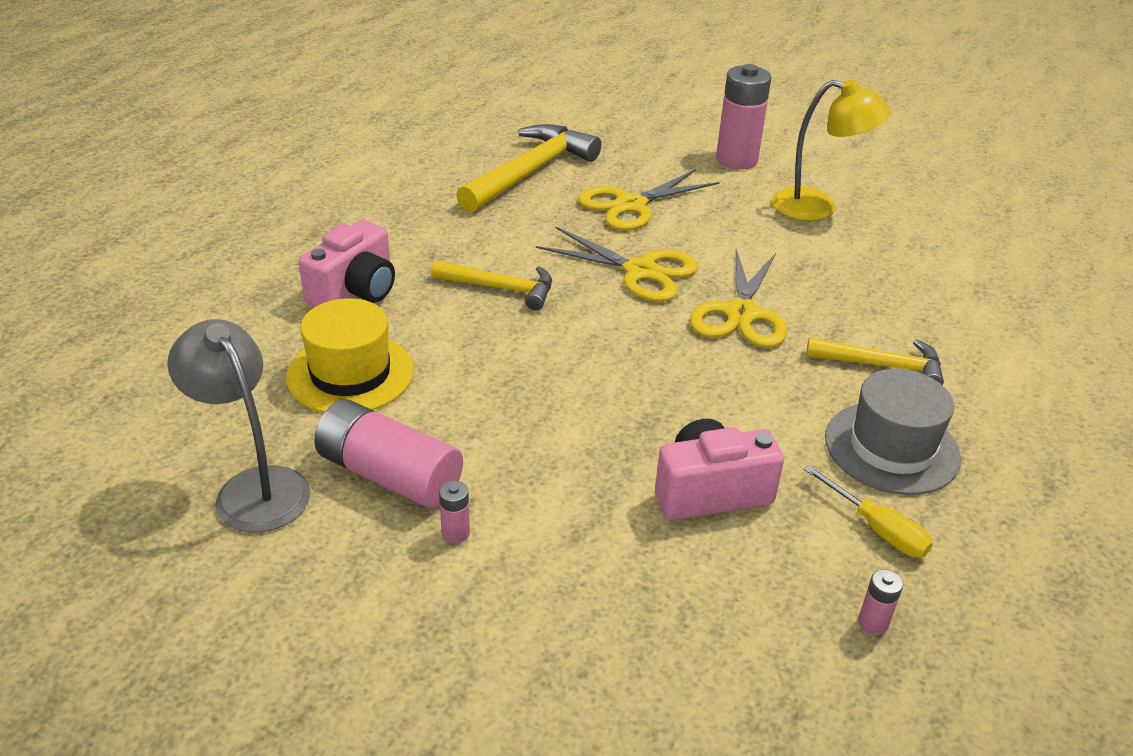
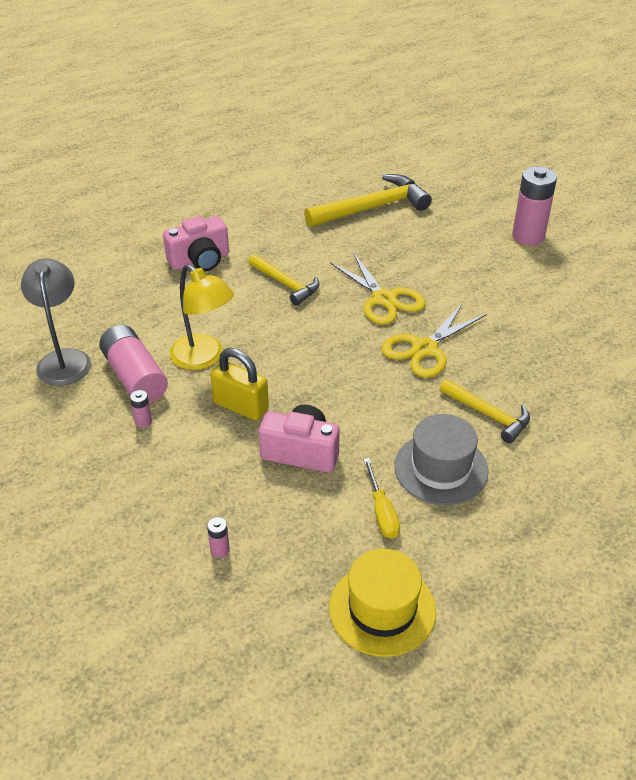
camera: 30 degrees right, 5 degrees up
yellow hat [286,298,414,413] -> yellow hat moved to [329,549,436,657]
yellow scissors [578,169,720,230] -> none
yellow lamp [772,80,891,221] -> yellow lamp moved to [170,264,234,370]
pink battery [858,569,903,635] -> pink battery moved to [207,517,230,558]
none -> yellow padlock [210,348,269,421]

